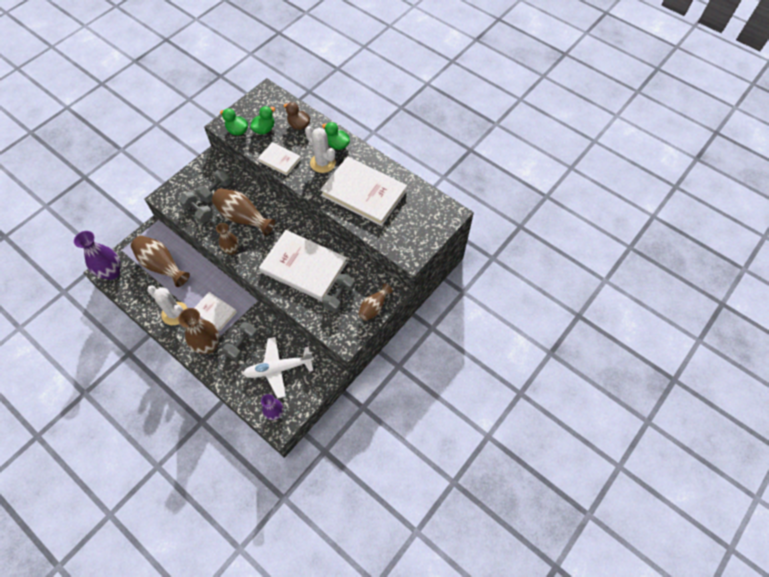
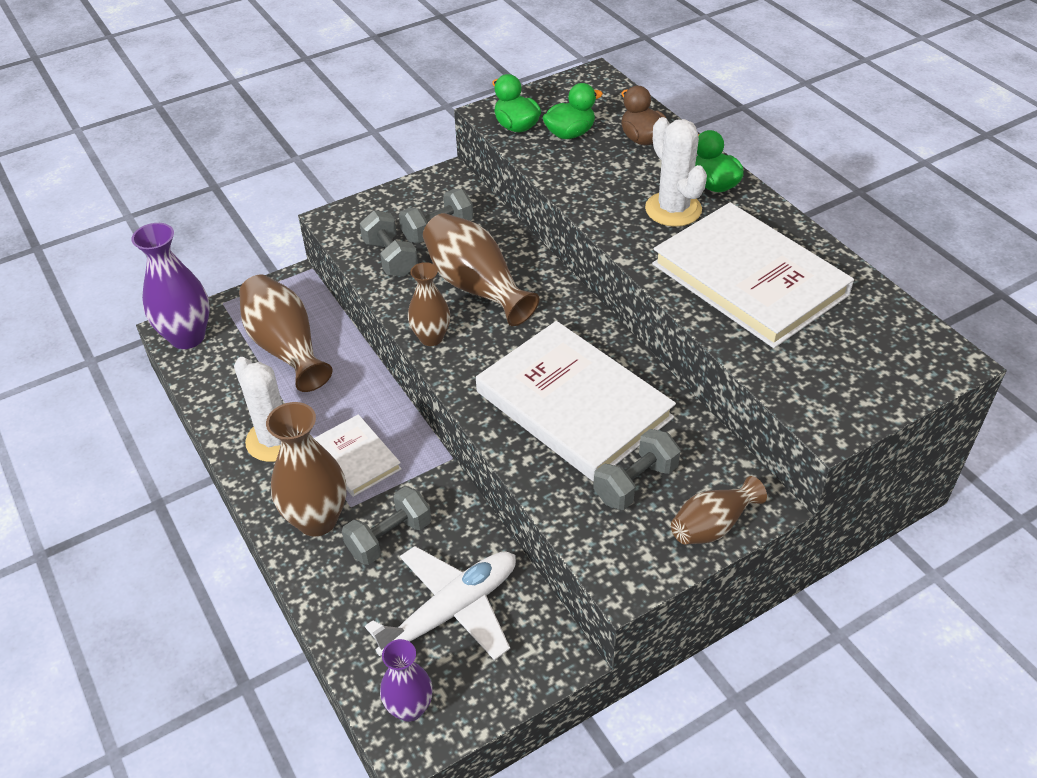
camera: 20 degrees right, 15 degrees down
white plane [243,337,314,398] -> white plane turned 135 degrees clockwise [365,546,516,661]
white book [258,142,301,175] -> none

